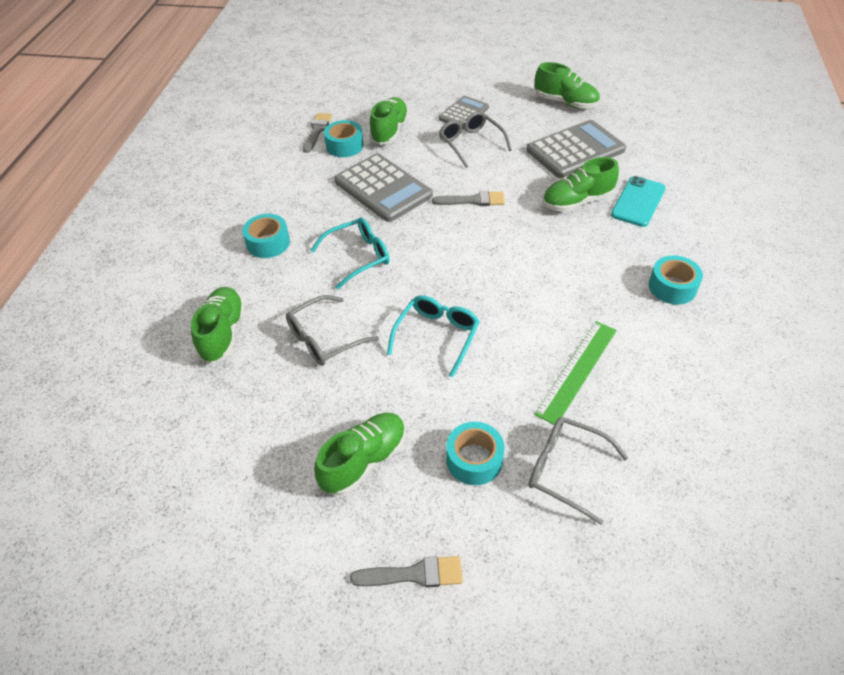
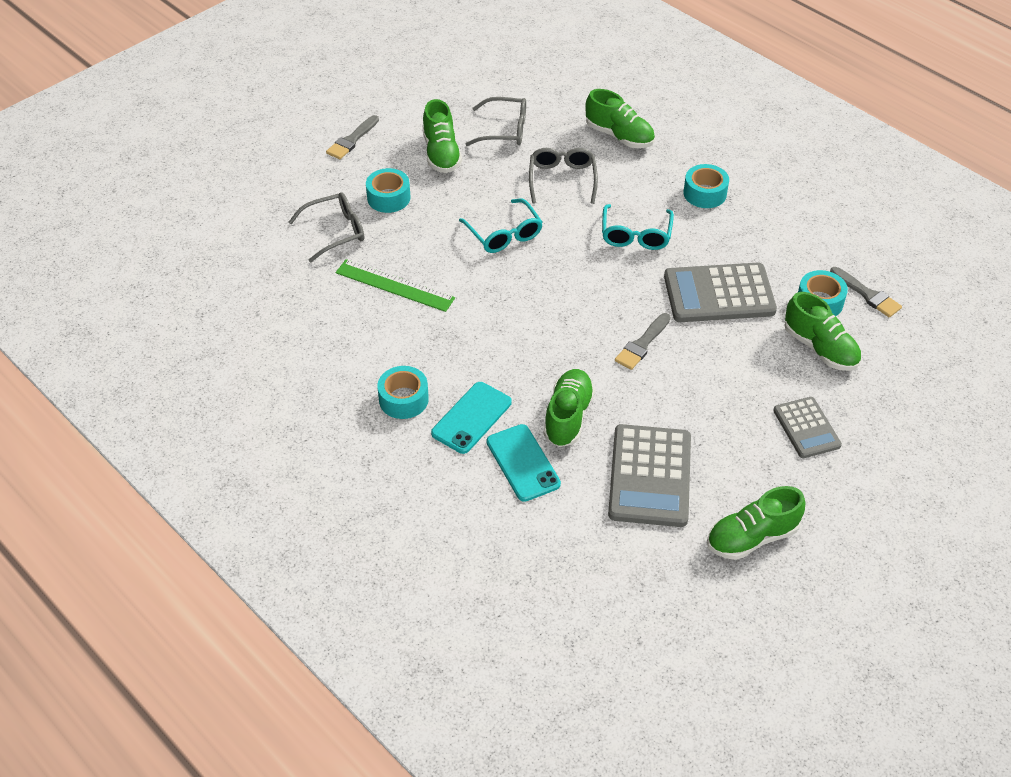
camera: 125 degrees right, 0 degrees up
grey glasses [439,111,512,168] -> grey glasses moved to [465,97,526,146]
green ruler [534,321,617,425] -> green ruler turned 45 degrees counterclockwise [336,259,455,312]
none -> turquoise phone [431,382,512,454]

